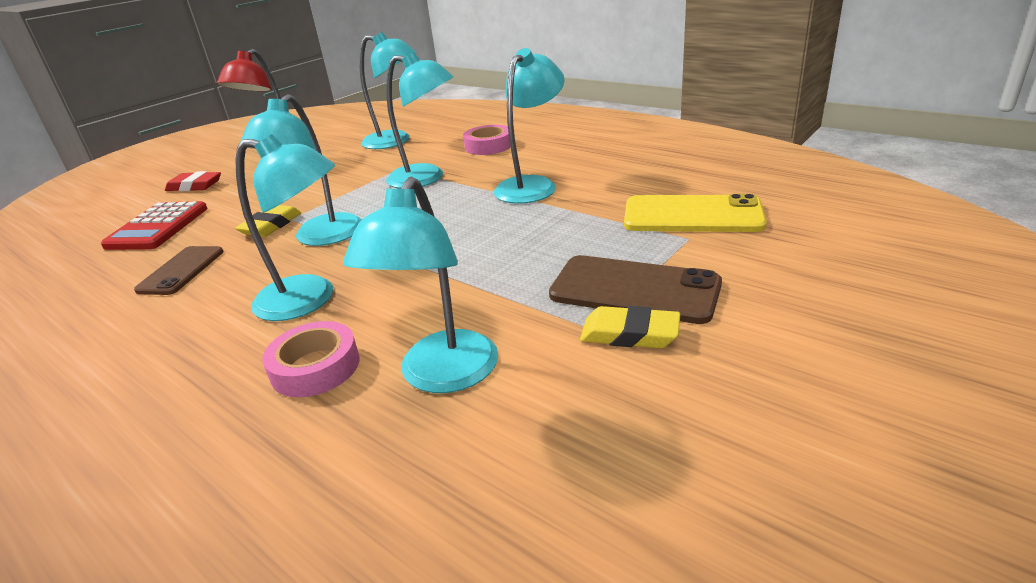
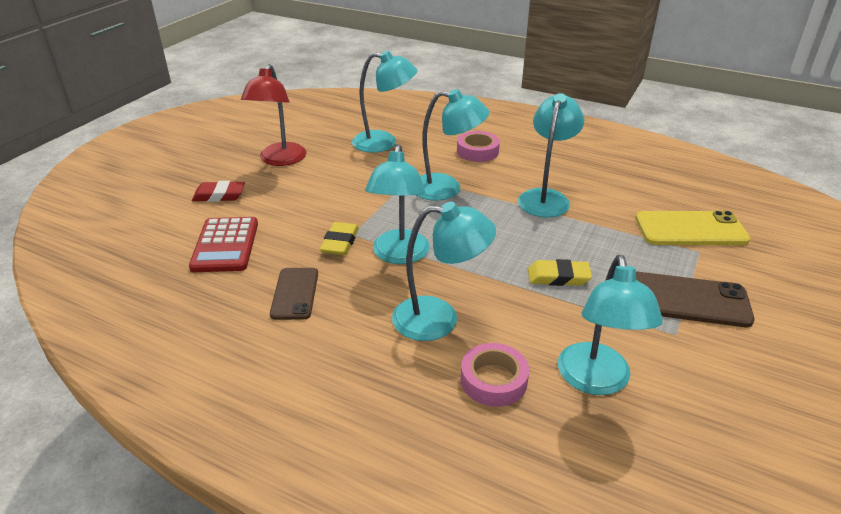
camera: 15 degrees left, 5 degrees up
yellow eraser [580,306,680,348] -> yellow eraser moved to [528,259,592,286]

